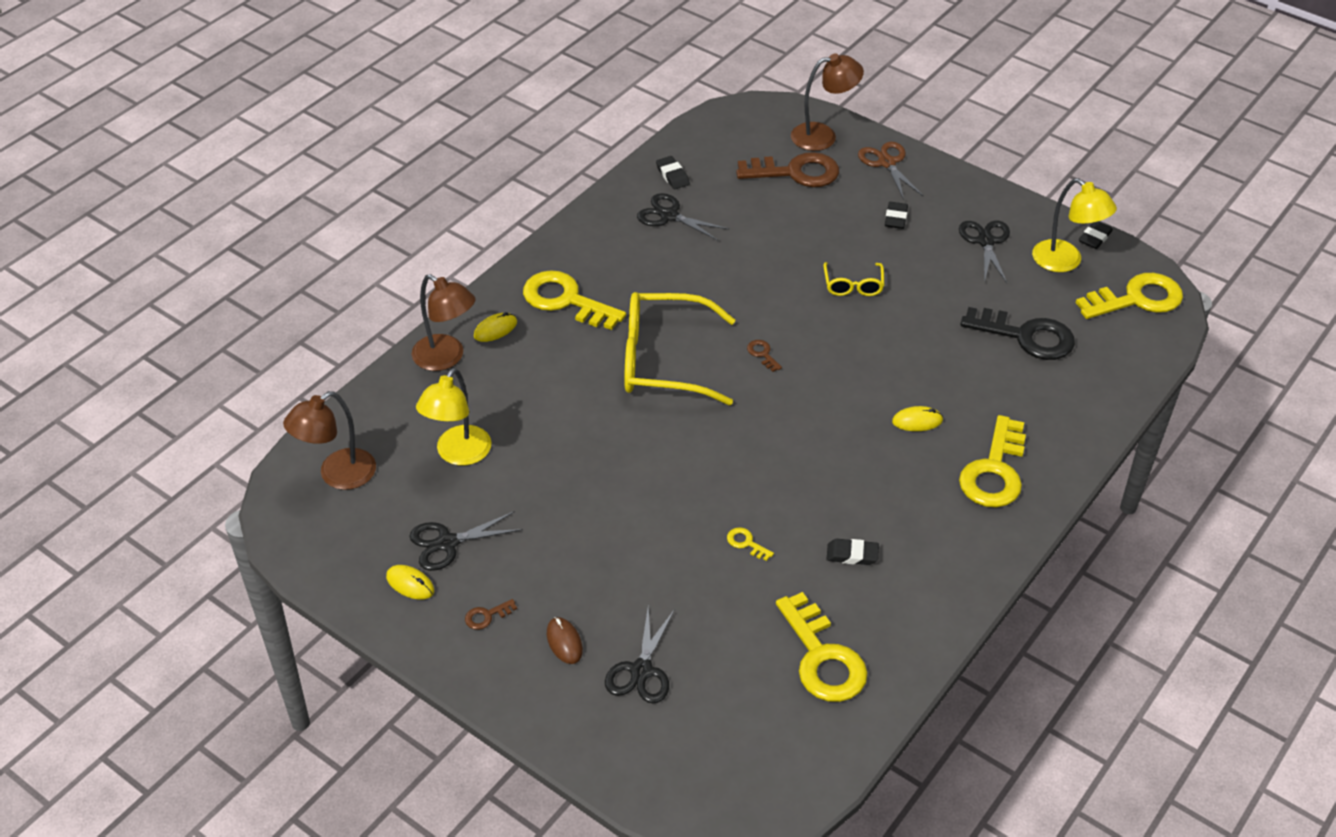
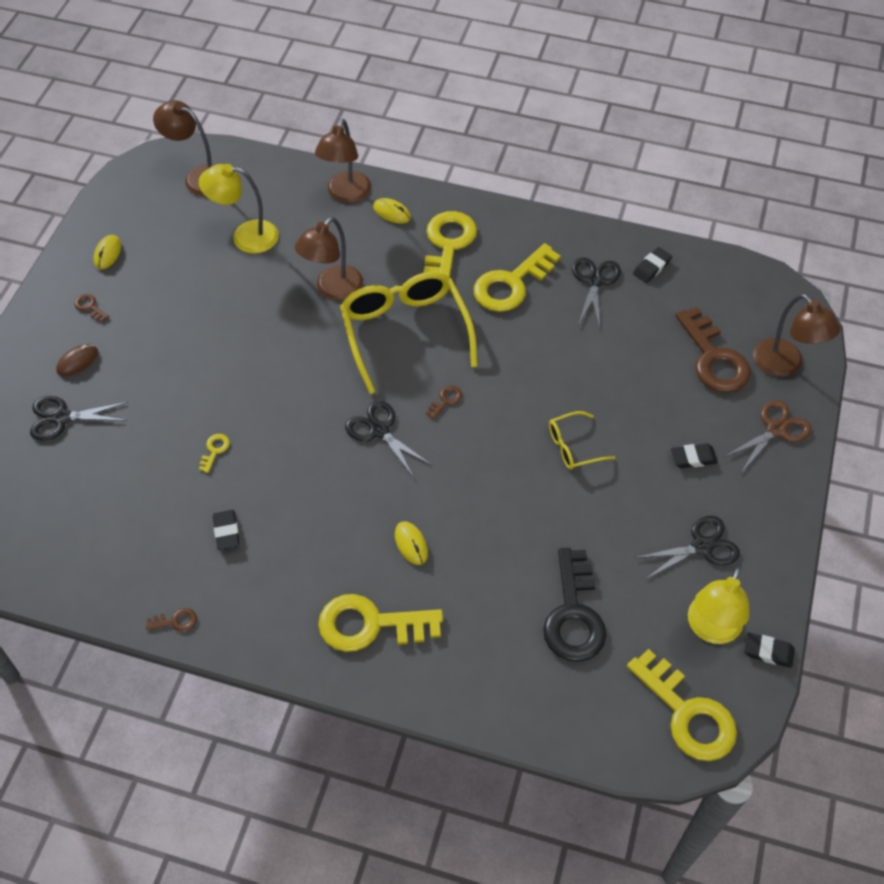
camera: 70 degrees right, 10 degrees up
black scissors [409,511,523,571] -> black scissors moved to [345,400,432,478]
yellow key [776,592,868,702] -> yellow key moved to [474,243,561,312]
none -> brown key [146,608,197,632]
none -> brown lamp [295,217,363,301]

